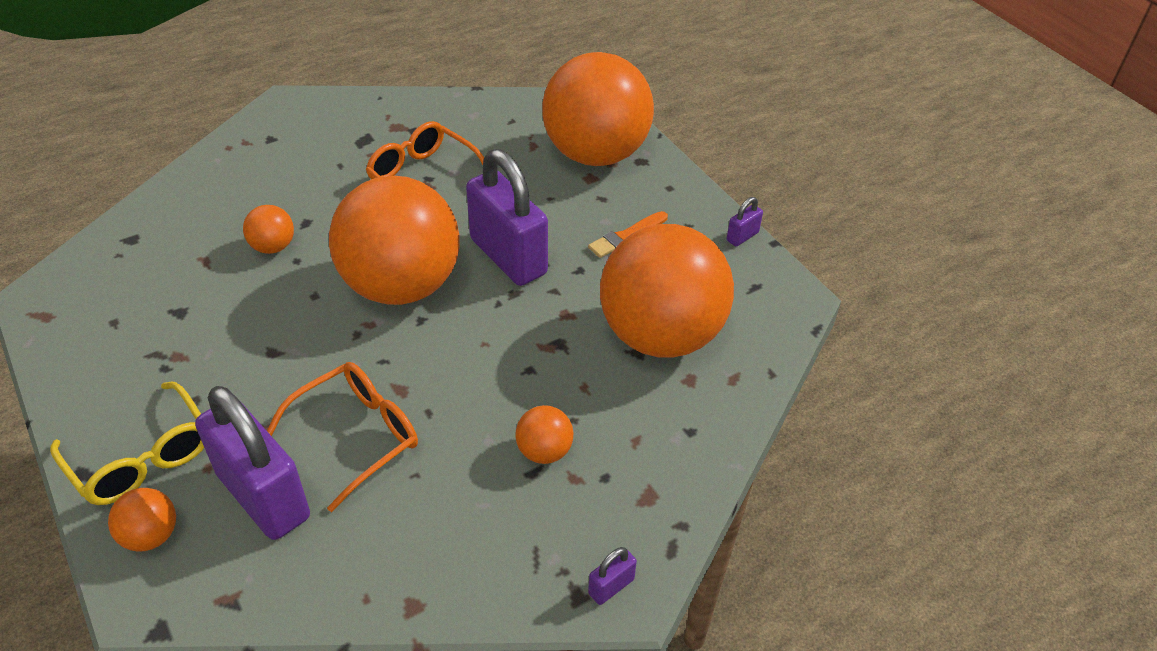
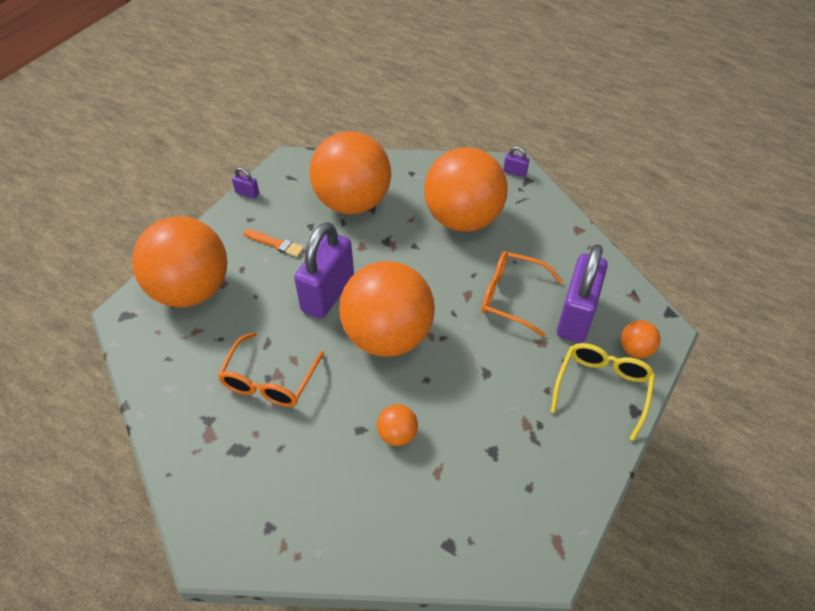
camera: 115 degrees left, 5 degrees up
orange ball [515,405,574,464] -> orange ball [424,147,508,232], size x2.48

